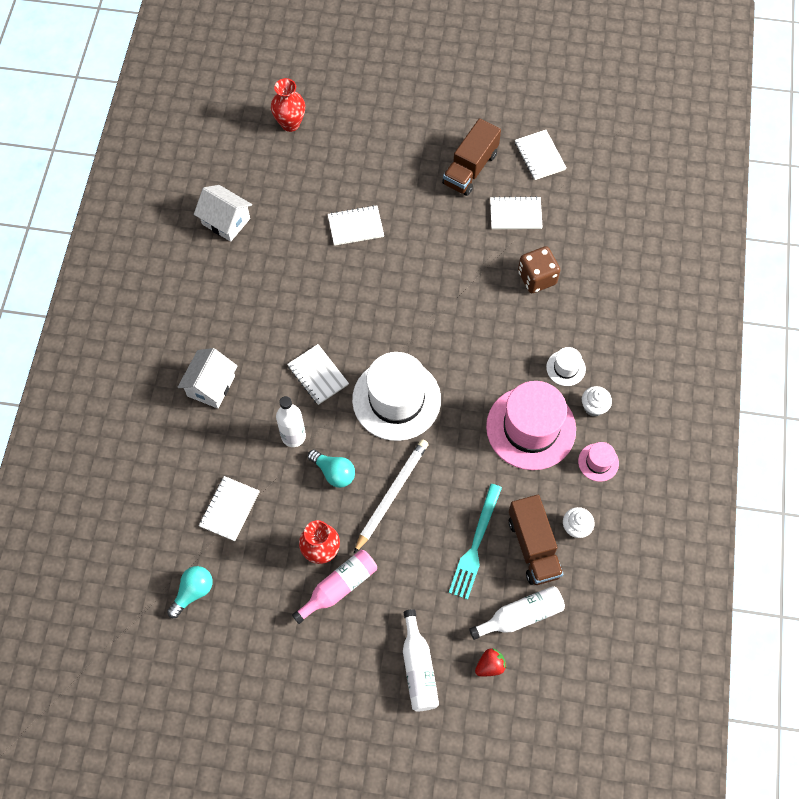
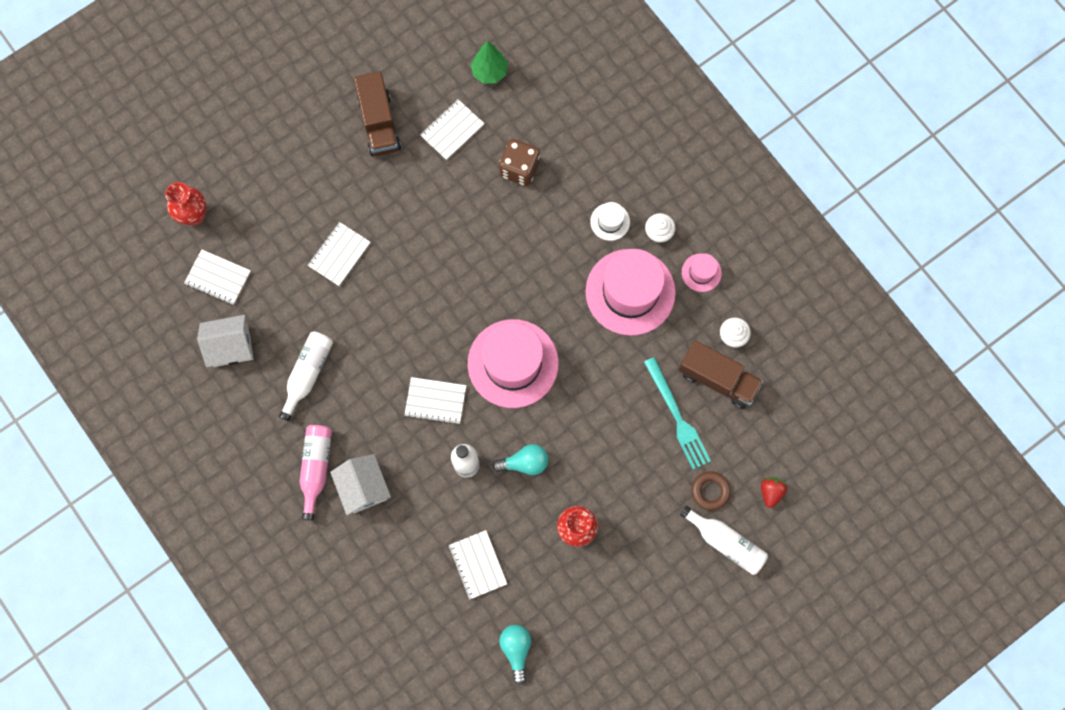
camera: 45 degrees left, 10 degrees up
pink bottle [292,550,377,624] -> pink bottle moved to [300,425,332,521]
white hat [352,352,441,441] -> pink hat [468,319,559,408]
white pencil [354,439,429,553] -> none
white bottle [469,586,565,640] -> white bottle moved to [279,331,333,421]
white notebook [515,130,567,180] -> white notebook moved to [184,249,251,305]
none -> green tree [471,41,508,84]
none -> brown ring [692,471,731,511]

